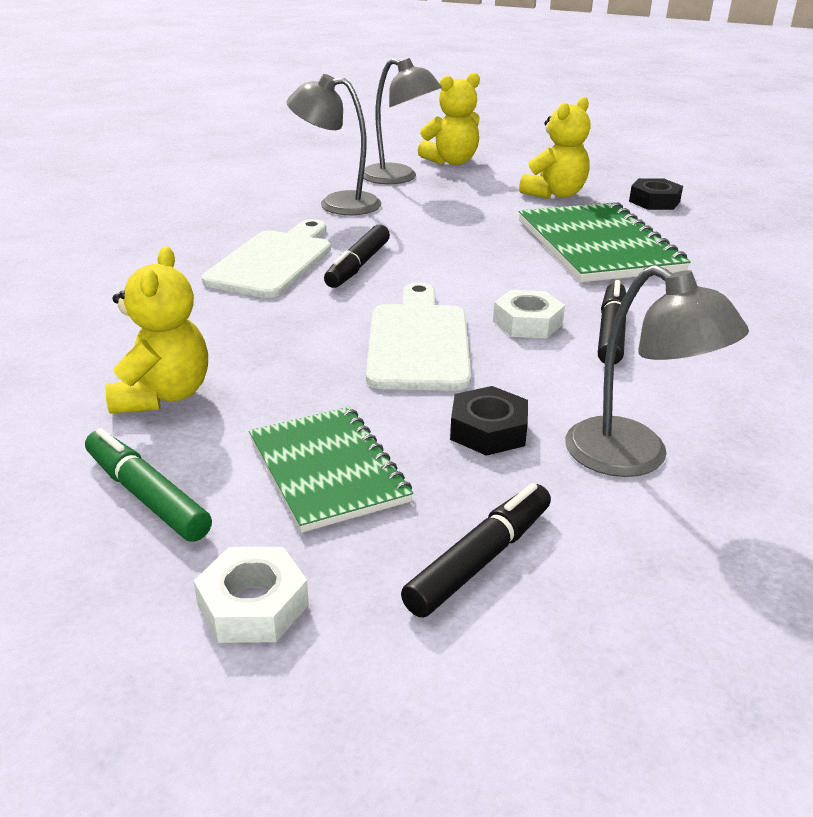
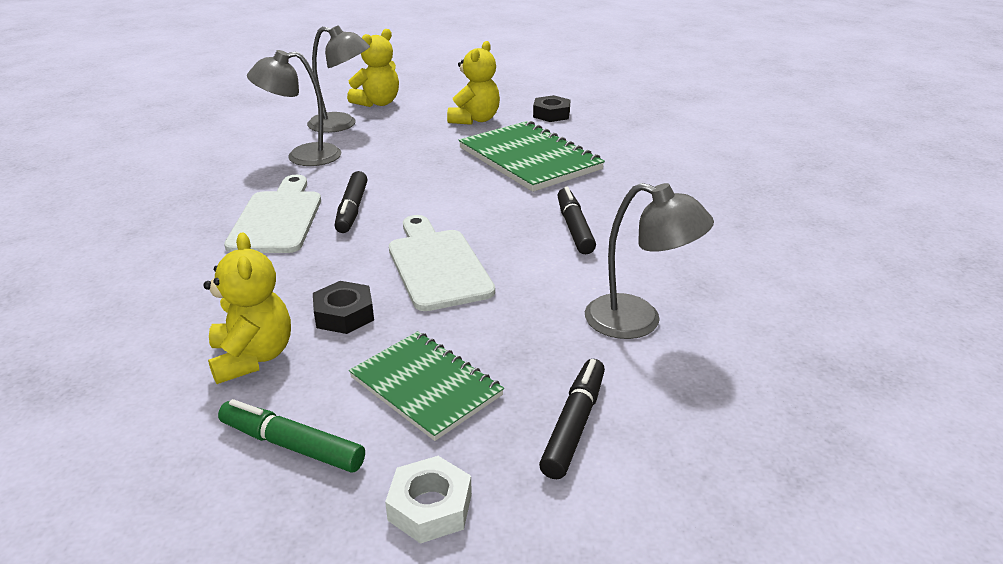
camera: 20 degrees left, 0 degrees up
black nut [450,386,528,456] -> black nut moved to [313,281,374,334]
white nut [493,290,565,338] -> none

